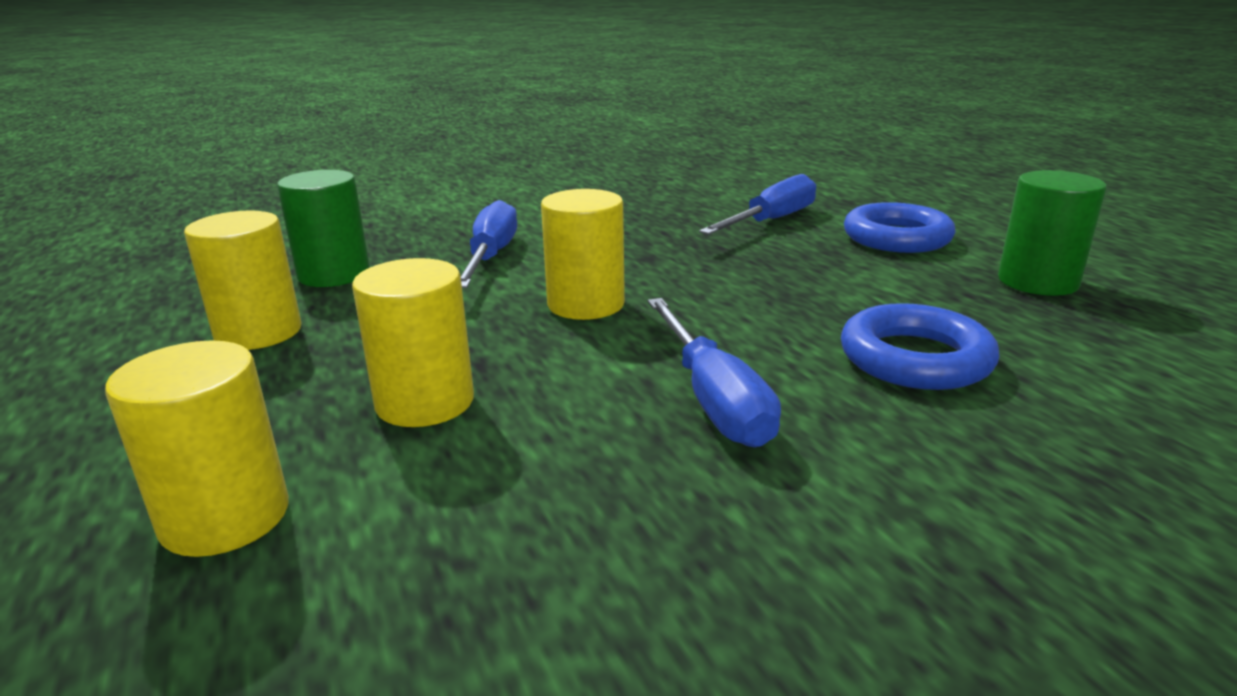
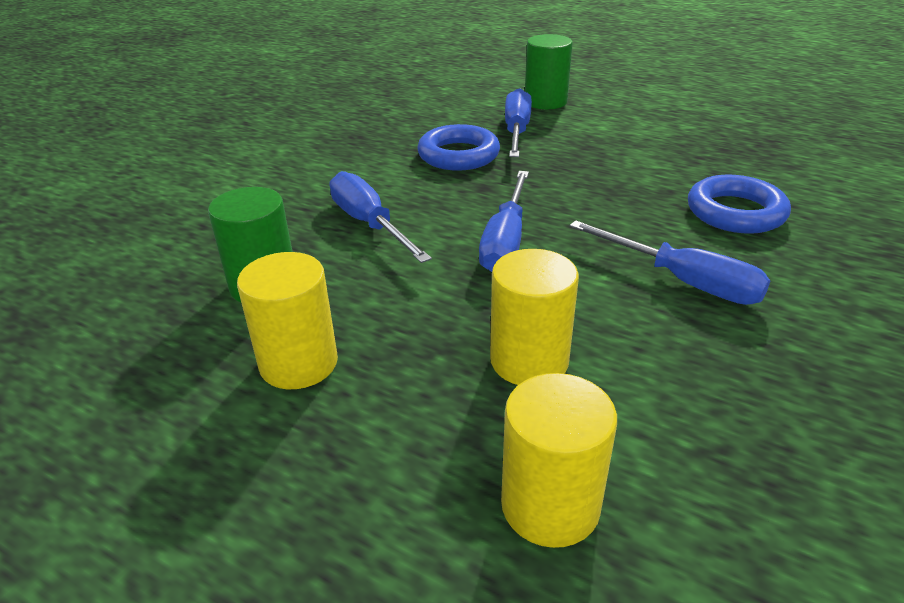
camera: 35 degrees left, 10 degrees up
yellow cylinder [541,189,625,320] -> blue screwdriver [479,171,529,272]
blue ring [844,202,956,253] -> blue ring moved to [417,124,500,171]
green cylinder [998,170,1107,296] -> green cylinder moved to [525,34,573,109]

